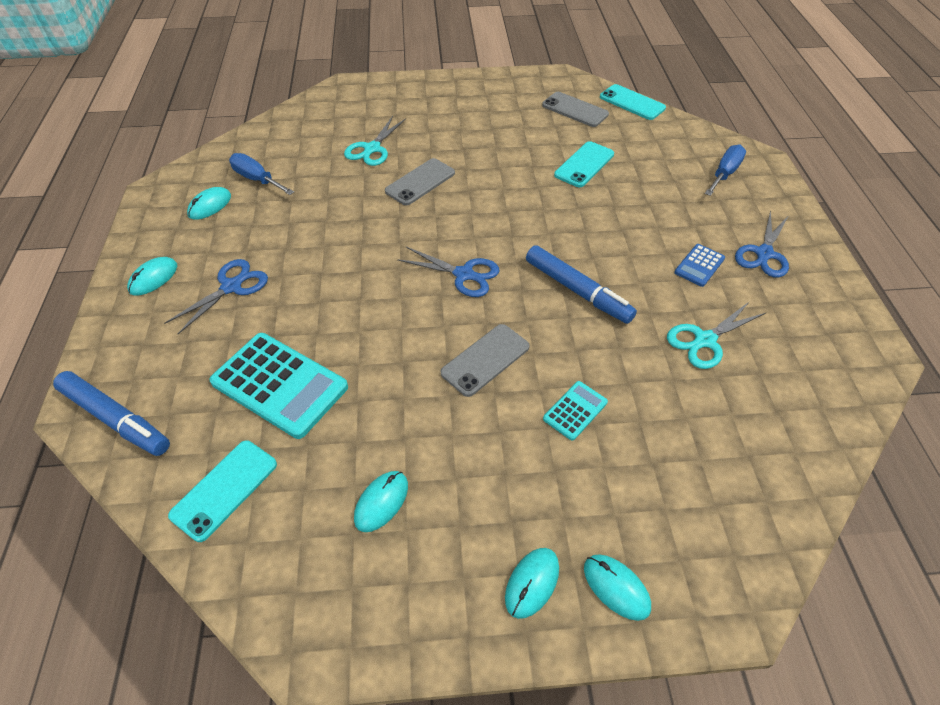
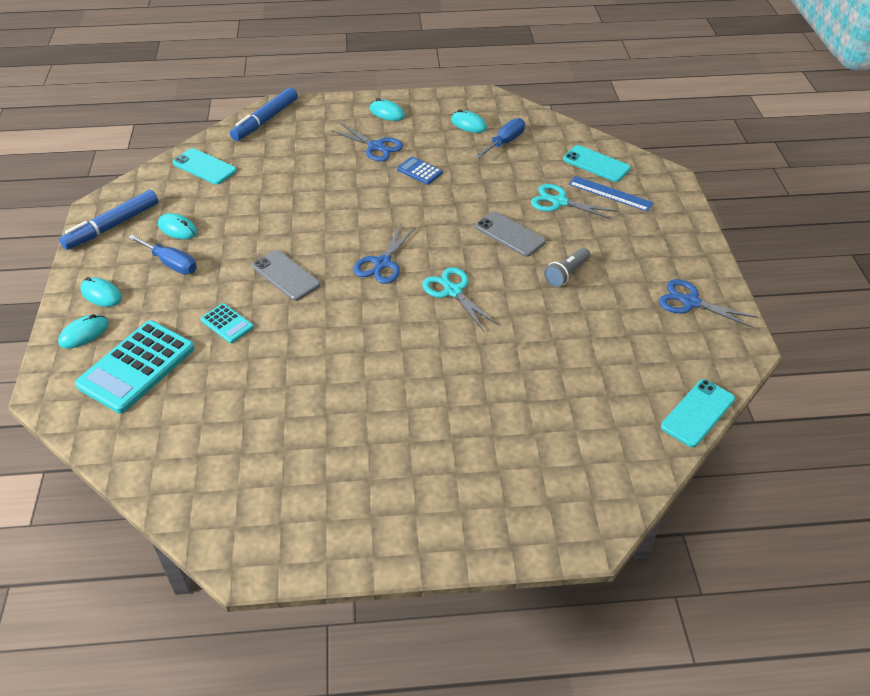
camera: 90 degrees right, 5 degrees down
turquoise calculator [209,333,348,439] -> turquoise calculator moved to [75,321,195,413]
blue marker [526,245,637,324] -> blue marker moved to [59,190,159,250]
grey phone [542,92,609,127] -> none
turquoise phone [554,141,614,187] -> turquoise phone moved to [563,145,631,182]
turquoise scissors [667,301,766,369] -> turquoise scissors moved to [422,267,499,331]
blue calculator [674,244,725,287] -> blue calculator moved to [397,157,443,185]
blue screwdriver [705,145,746,196] -> blue screwdriver moved to [128,234,197,274]
blue scissors [735,210,789,278] -> blue scissors moved to [659,279,758,328]
none -> grey flashlight [544,248,590,287]
none -> blue ruler [569,176,653,212]

